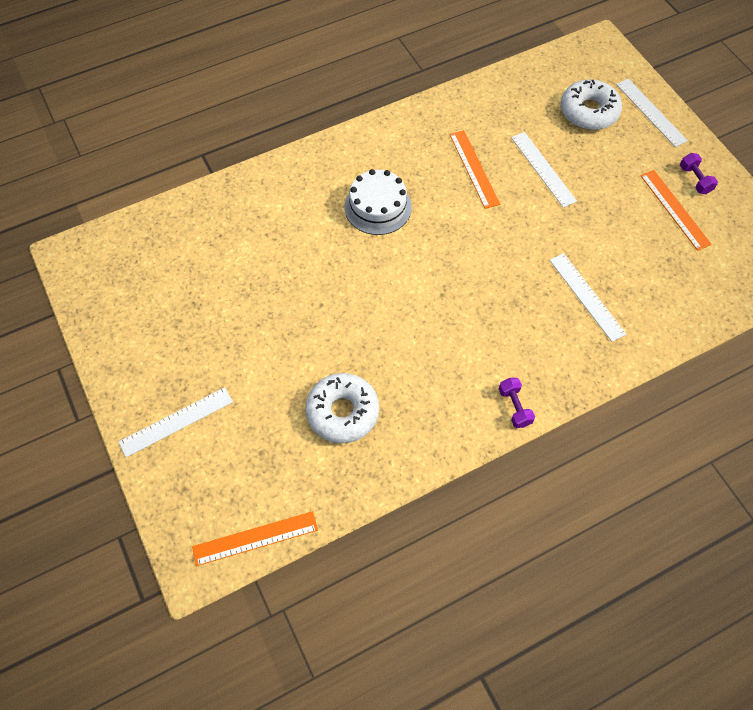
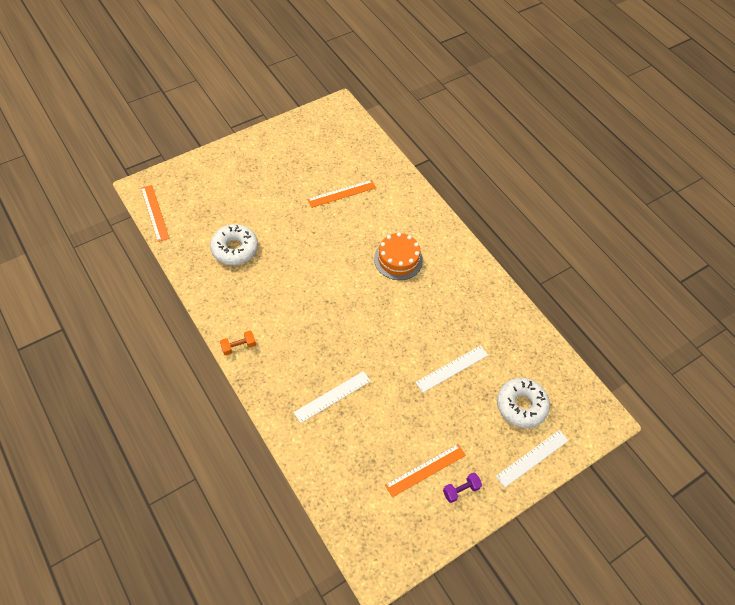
camera: 80 degrees right, 5 degrees down
white ruler [118,387,233,457] -> none
white cake [344,169,412,235] -> orange cake [374,232,423,280]
orange ruler [449,130,500,209] -> orange ruler moved to [307,180,376,208]
purple dumbbell [499,378,535,428] -> orange dumbbell [220,331,256,355]

